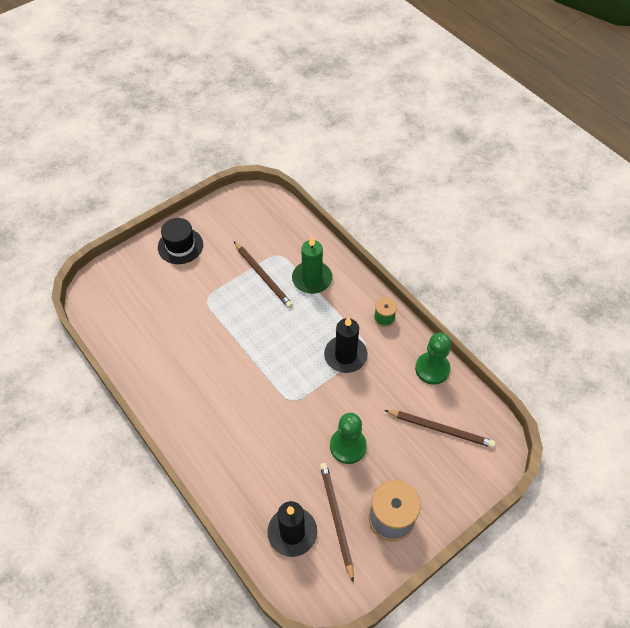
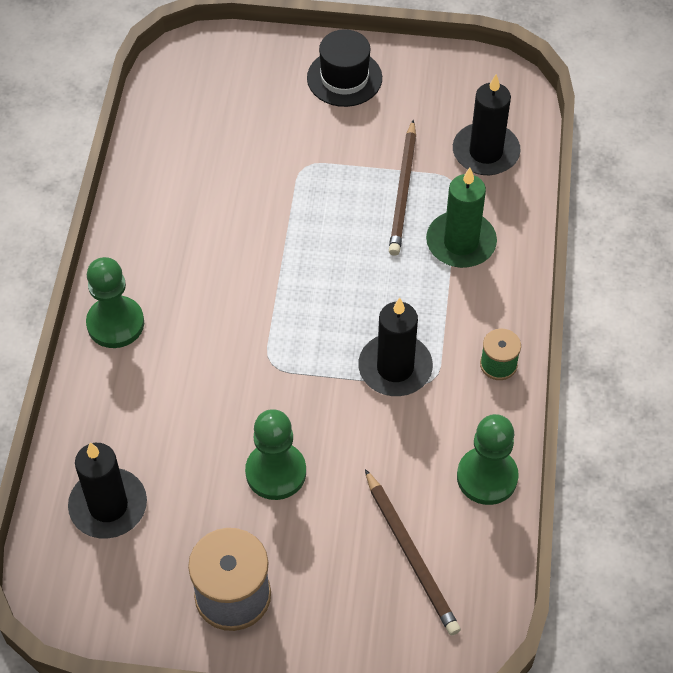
camera: 45 degrees right, 0 degrees up
brown pencil [320,463,354,583] -> none
none -> green pawn [86,257,144,348]
none -> black candle [453,74,520,175]

